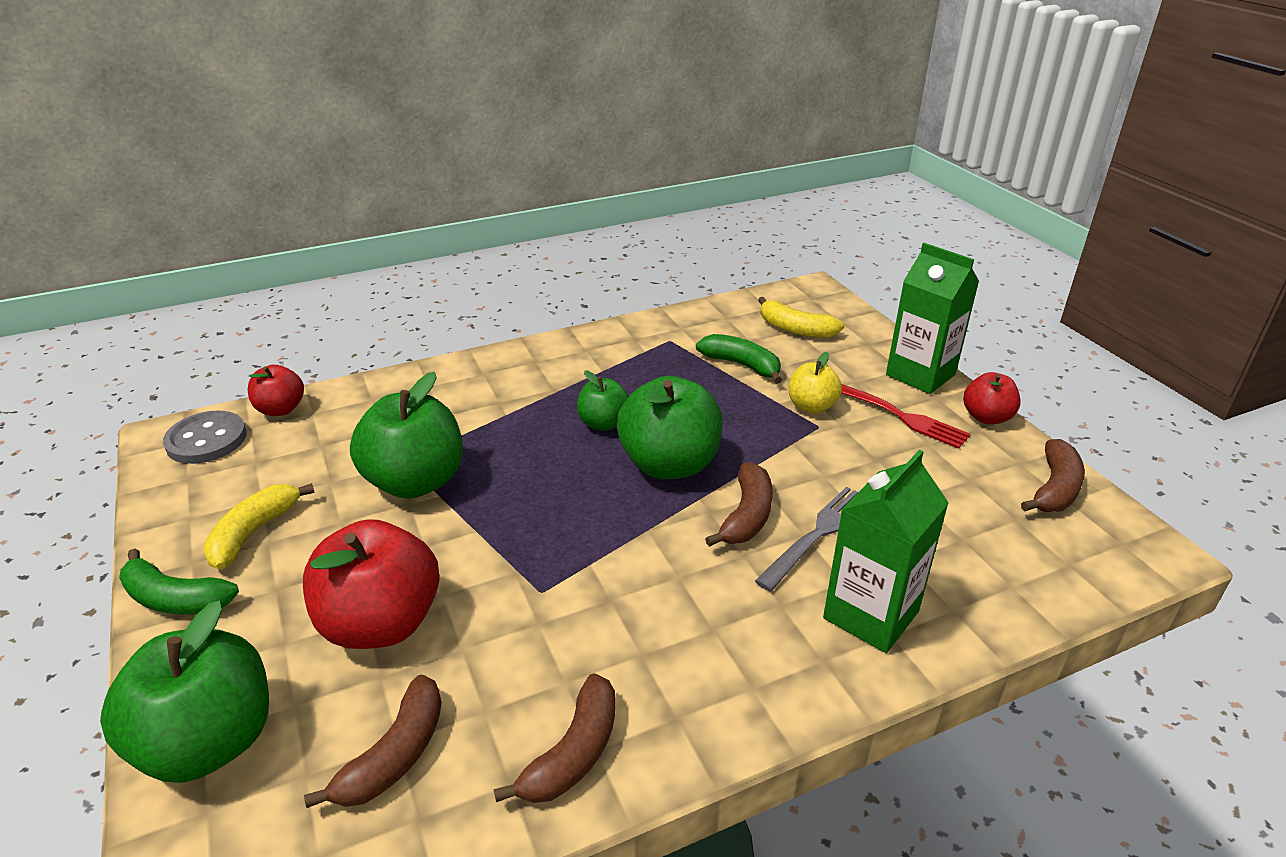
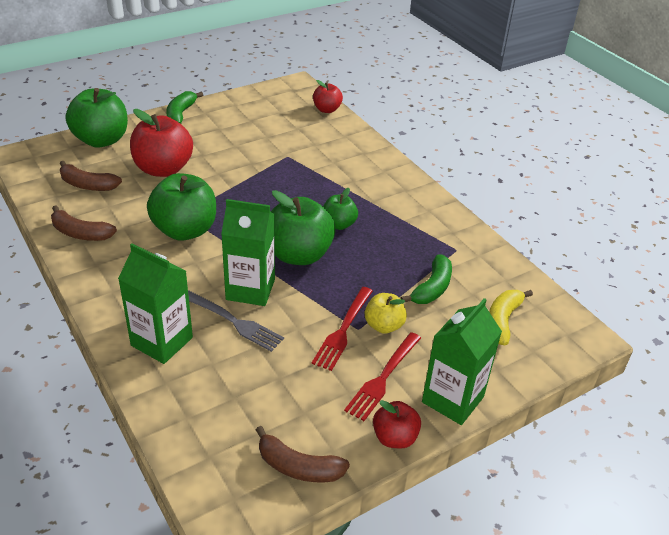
camera: 80 degrees right, 5 degrees up
grey button [163,411,247,464] -> none
yellow banana [203,483,315,569] -> none
green apple [350,372,463,499] -> green apple moved to [147,173,216,241]
brown banana [705,462,773,547] -> green carton [221,199,275,306]
none -> red fork [312,287,373,371]

